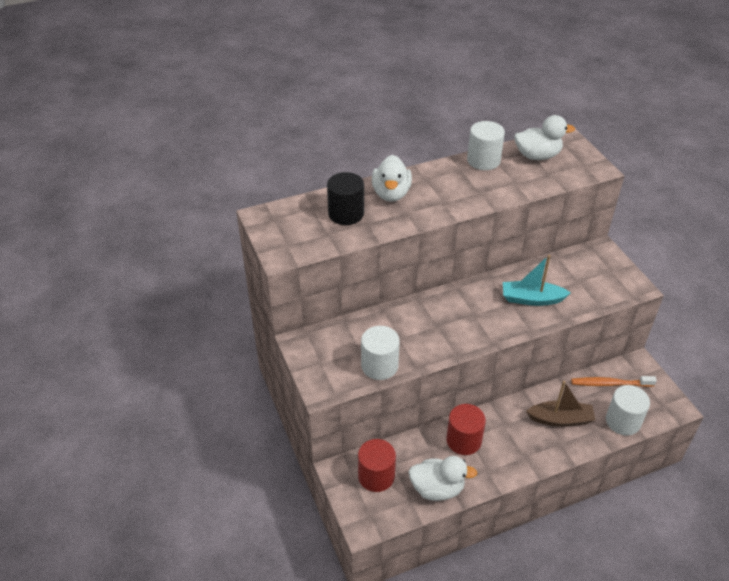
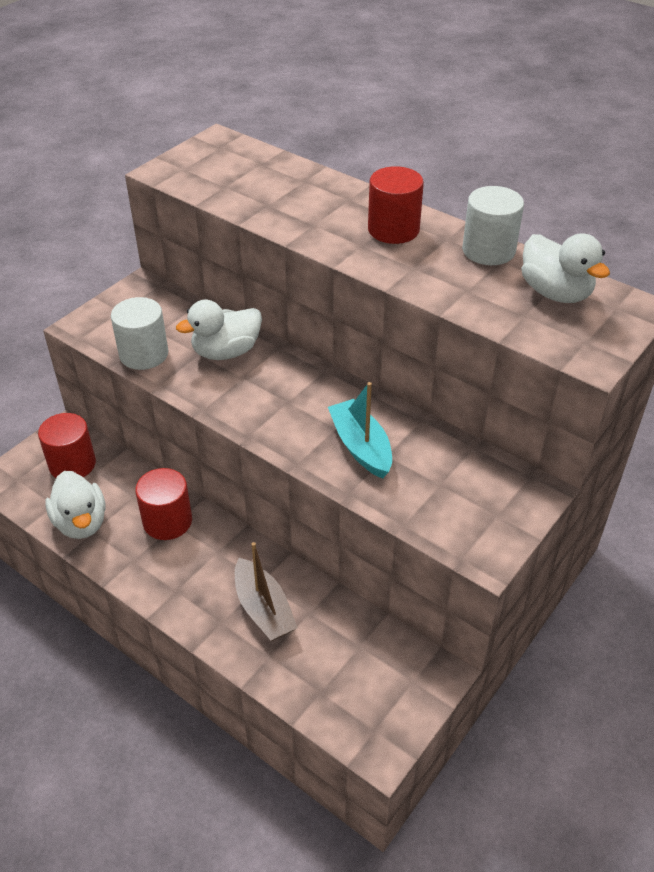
camera: 60 degrees right, 0 degrees up
black cylinder [327,172,364,225] -> none
white duck [372,155,412,202] -> white duck moved to [176,300,262,360]
orange toothbrush [571,376,657,387] -> none
white cylinder [606,385,650,435] -> none
none -> red cylinder [368,166,424,244]

